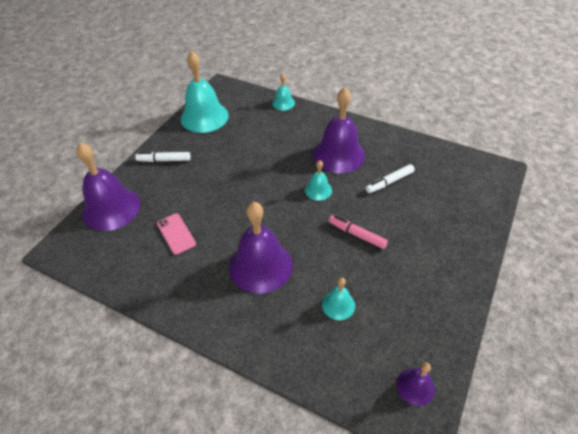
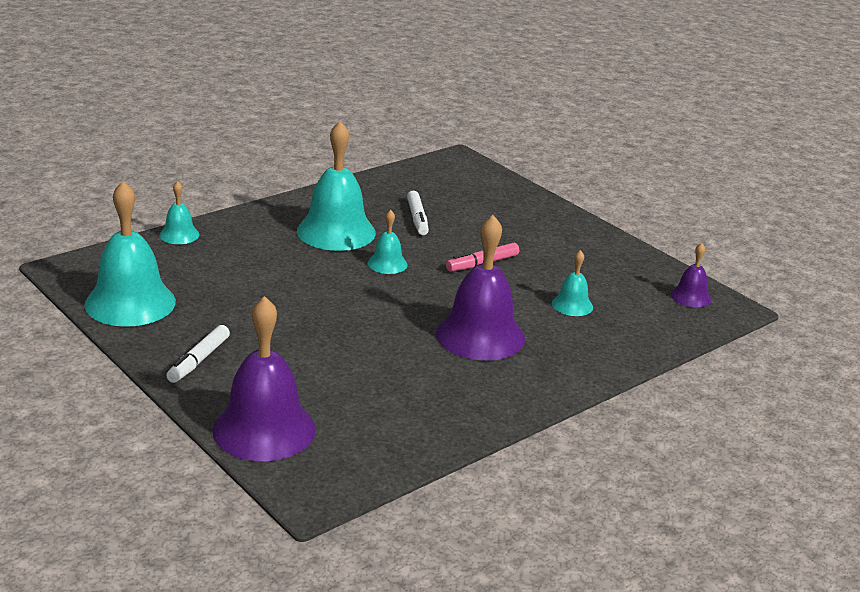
camera: 70 degrees left, 20 degrees down
pink phone [157,213,196,255] -> none
purple bell [313,87,365,173] -> turquoise bell [297,121,376,251]

